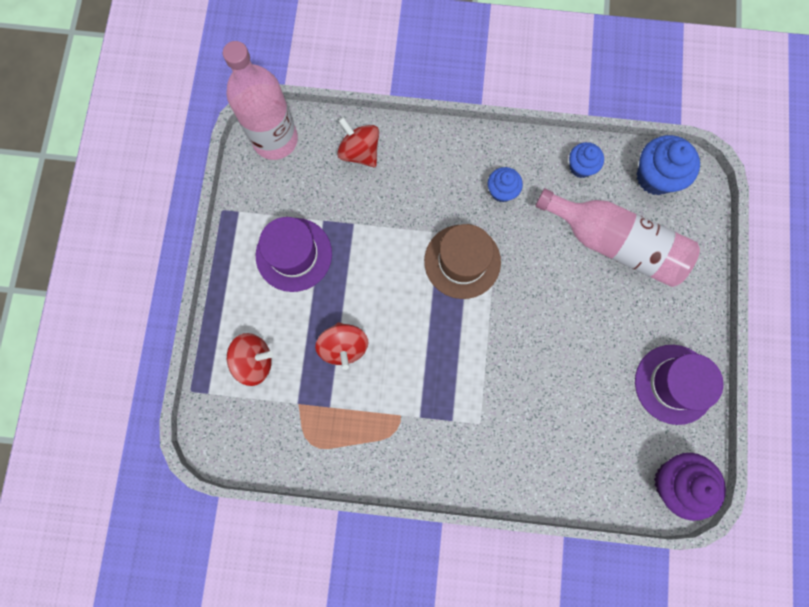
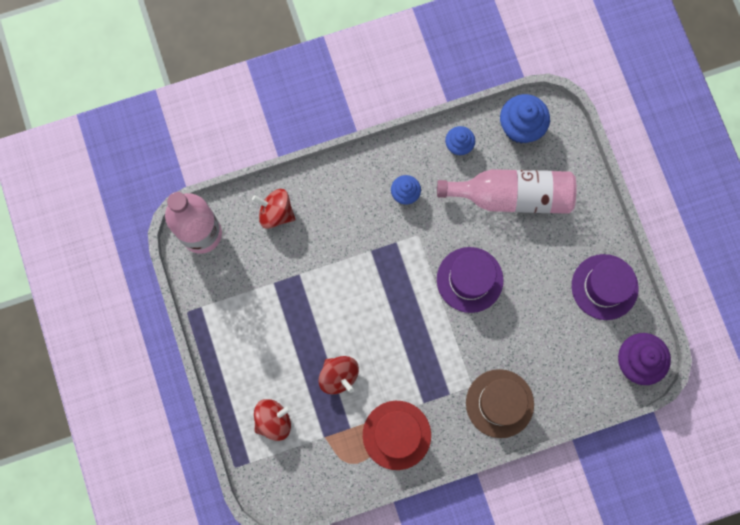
camera: 25 degrees left, 0 degrees up
purple hat [256,217,332,292] -> purple hat moved to [437,247,503,313]
brown hat [424,224,501,299] -> brown hat moved to [466,369,534,438]
none -> red hat [363,401,431,470]

